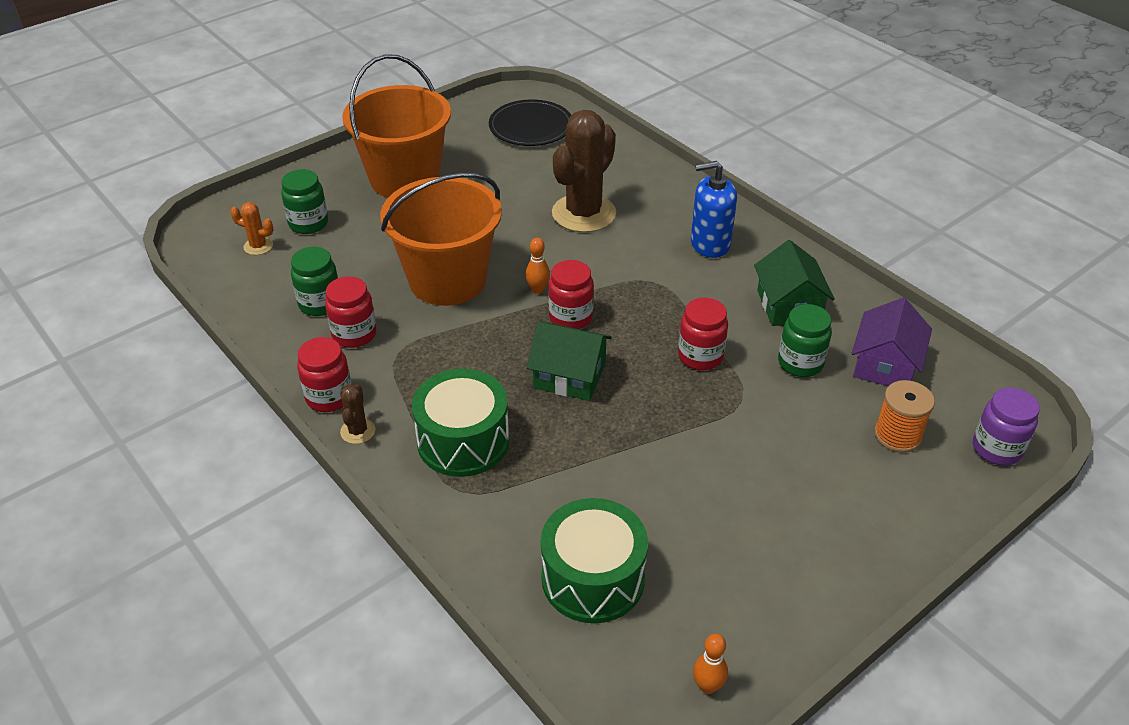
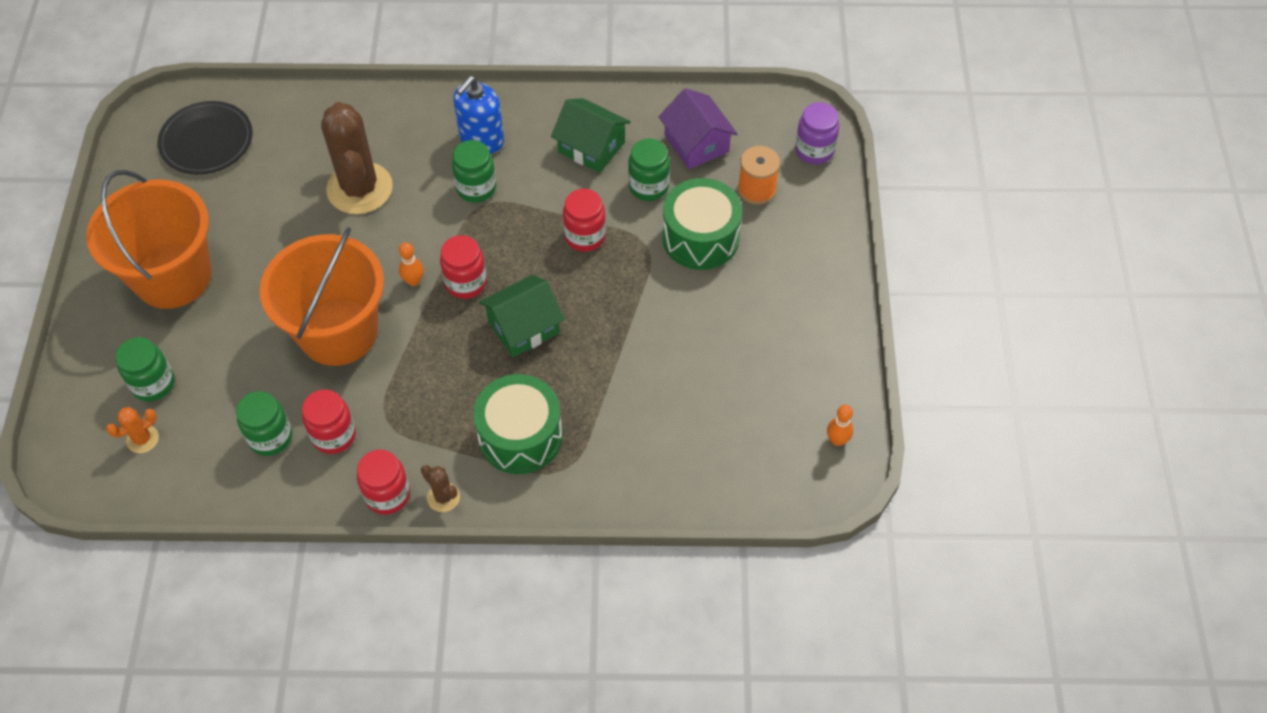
camera: 50 degrees left, 15 degrees up
green drum [541,498,648,623] -> green drum moved to [662,178,742,270]
none -> green jar [452,140,496,203]

